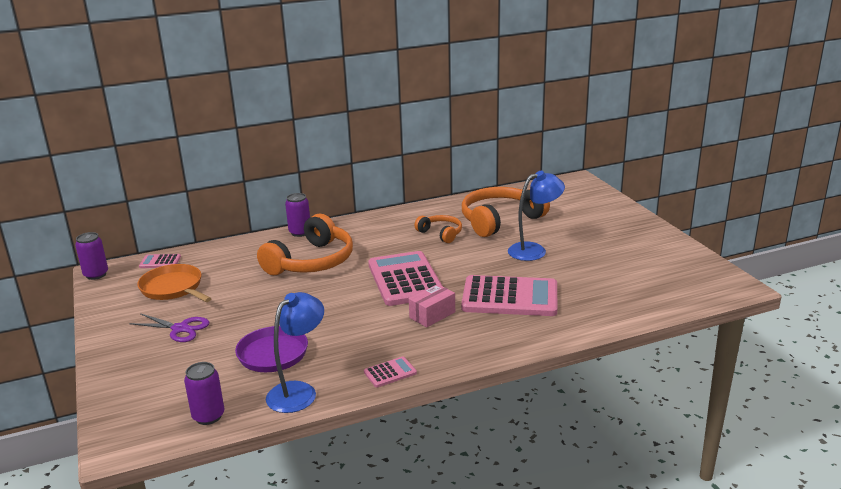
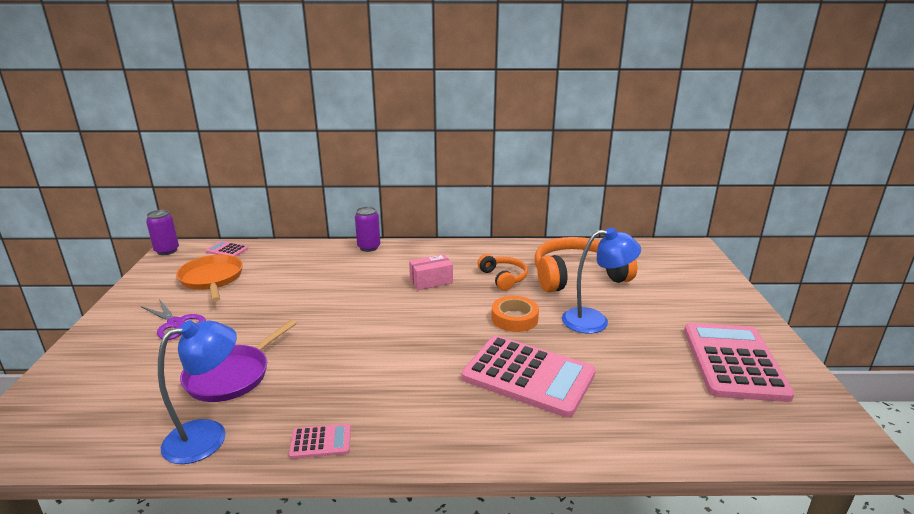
camera: 20 degrees right, 0 degrees up
purple can [184,362,224,425] -> none
orange headphones [257,214,353,275] -> none
pink calculator [368,251,442,306] -> pink calculator moved to [684,323,795,402]
pink box [409,284,455,327] -> pink box moved to [409,254,453,290]
none -> orange tape [491,296,539,332]

